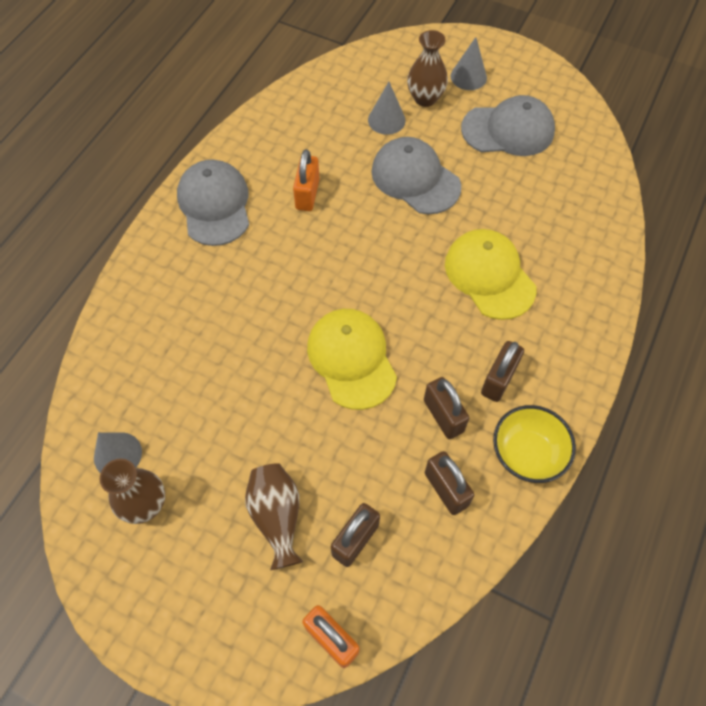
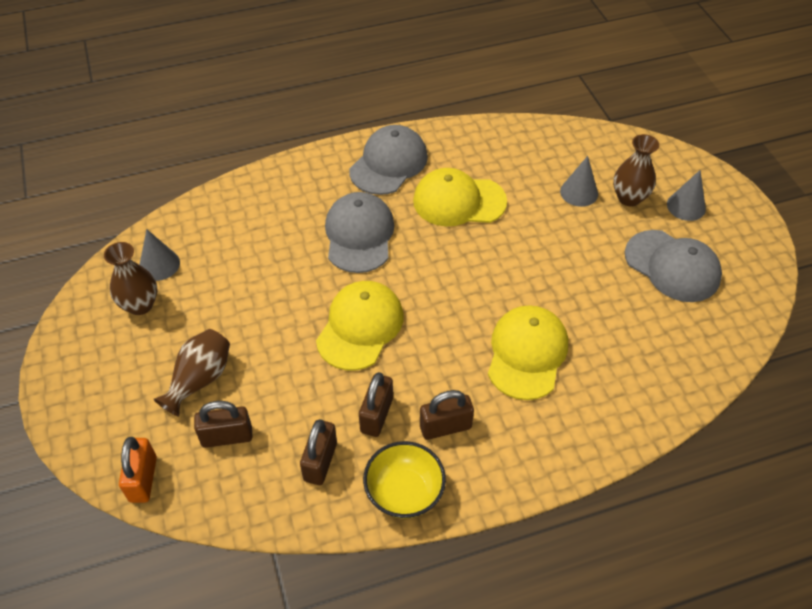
camera: 45 degrees right, 10 degrees down
orange padlock [293,149,320,211] -> yellow cap [413,168,507,227]
grey cap [371,137,461,214] -> grey cap moved to [325,192,394,273]

